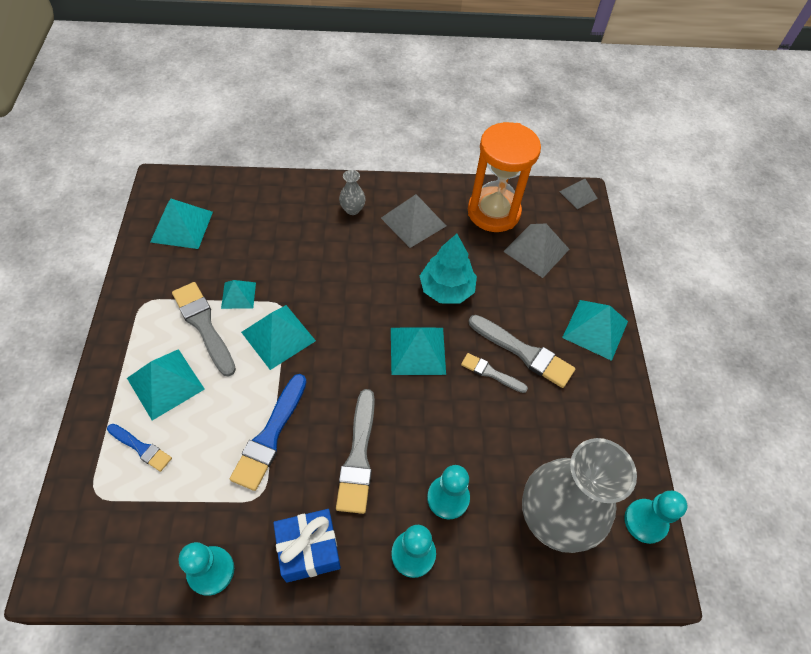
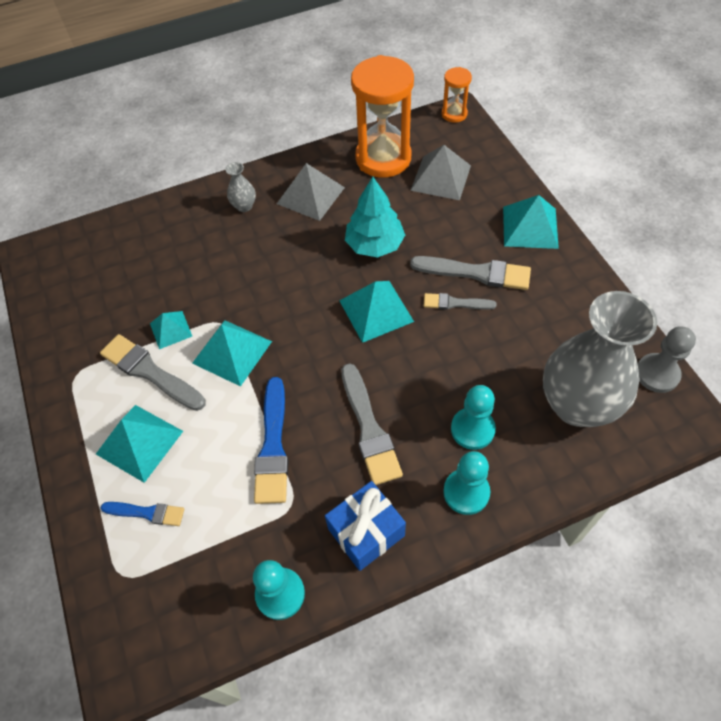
camera: 15 degrees left, 0 degrees up
turquoise pyramid [150,198,213,249] -> none
grey pyramid [559,179,598,209] -> orange hourglass [442,67,472,123]
turquoise pawn [624,491,687,544] -> grey pawn [638,326,696,393]

